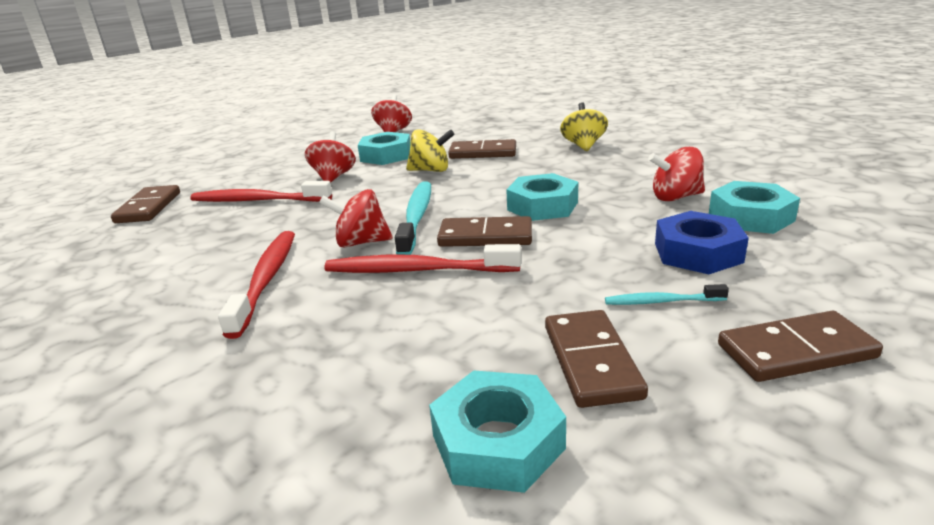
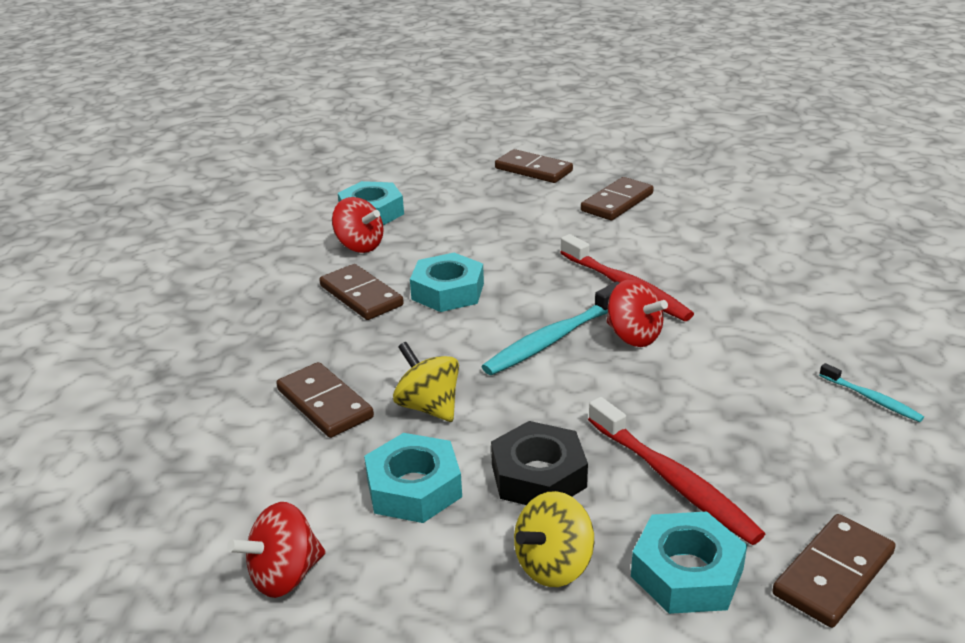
camera: 135 degrees left, 5 degrees up
red toothbrush [218,231,295,339] -> none
red spinning top [305,131,356,183] -> black nut [491,421,588,505]
turquoise nut [429,370,566,493] -> turquoise nut moved to [631,512,747,614]
brown domino [437,216,532,247] -> brown domino moved to [319,264,404,320]
yellow spinning top [560,102,608,151] -> yellow spinning top moved to [514,491,594,587]
turquoise toothbrush [605,284,729,305] -> turquoise toothbrush moved to [819,363,924,422]
blue nut [655,211,749,274] -> none

